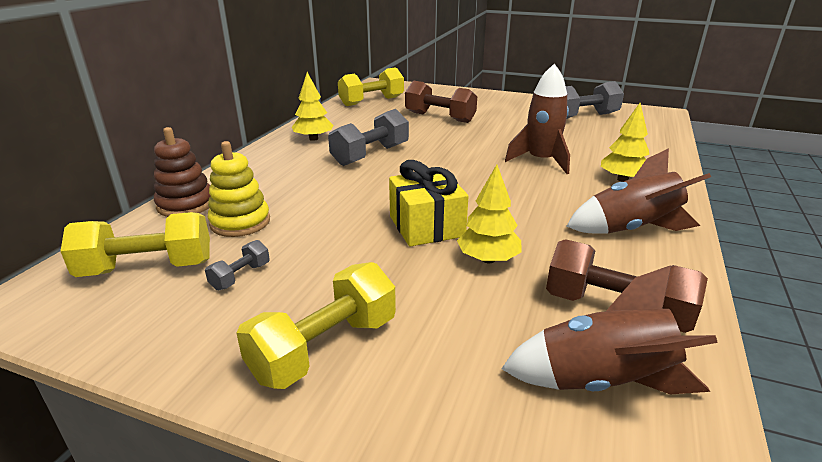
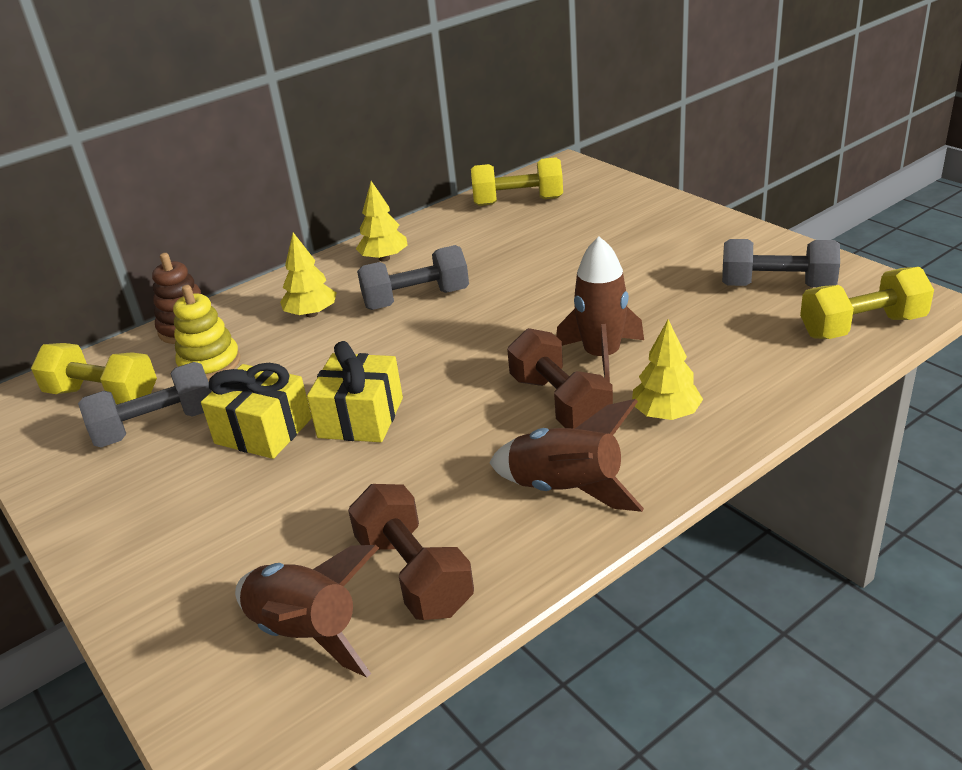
camera: 35 degrees right, 5 degrees up
grey dumbbell [205,240,270,290] -> grey dumbbell [78,362,212,447], size x2.04
yellow dumbbell [236,262,396,389] -> yellow dumbbell moved to [800,267,934,339]
brown dumbbell [405,81,477,123] -> brown dumbbell moved to [507,328,613,429]
yellow tree [457,164,522,263] -> yellow tree moved to [280,233,337,317]
none -> yellow gift [201,363,312,459]

